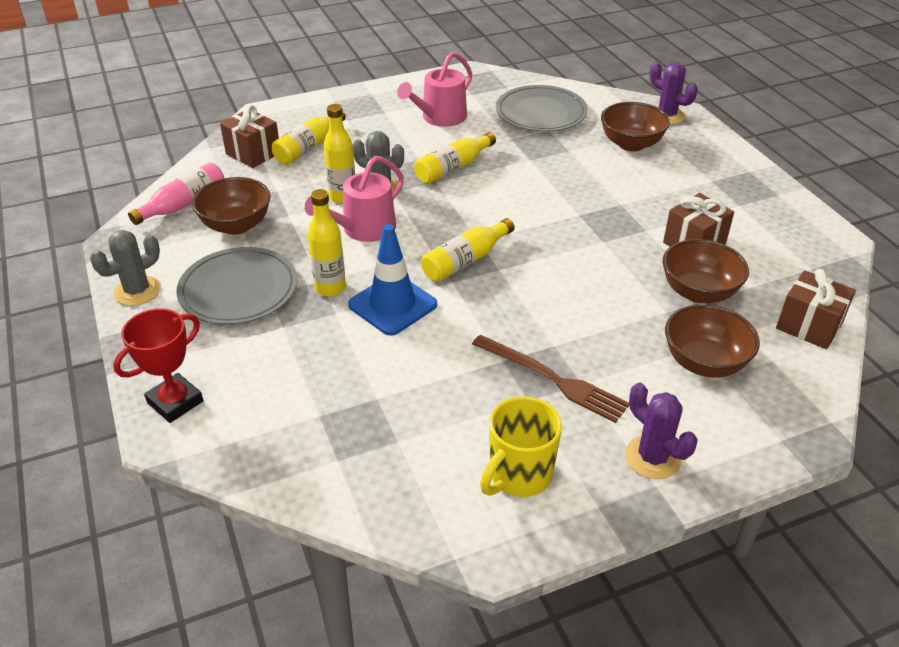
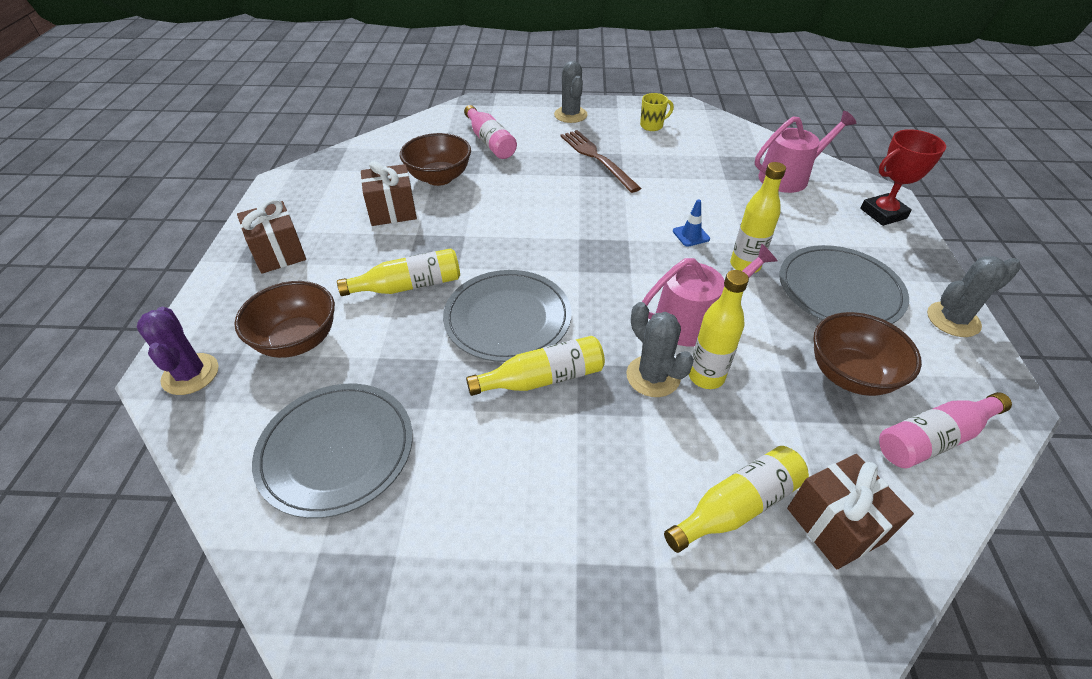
camera: 155 degrees left, 5 degrees up
blue traffic cone [348,224,437,336] -> blue traffic cone [673,199,710,247], size x0.47
pink watering can [397,52,472,127] -> pink watering can moved to [755,111,856,193]
yellow bottle [421,218,515,282] -> yellow bottle moved to [337,248,460,296]
yellow mug [480,396,562,497] -> yellow mug [640,93,674,131], size x0.61
purple cactus [625,383,698,479] -> grey cactus [554,61,588,123]
brown bowl [665,304,760,378] -> pink bottle [464,105,517,159]
brown gift [776,269,856,349] -> brown gift moved to [237,199,306,274]
none -> grey plate [443,270,572,362]

